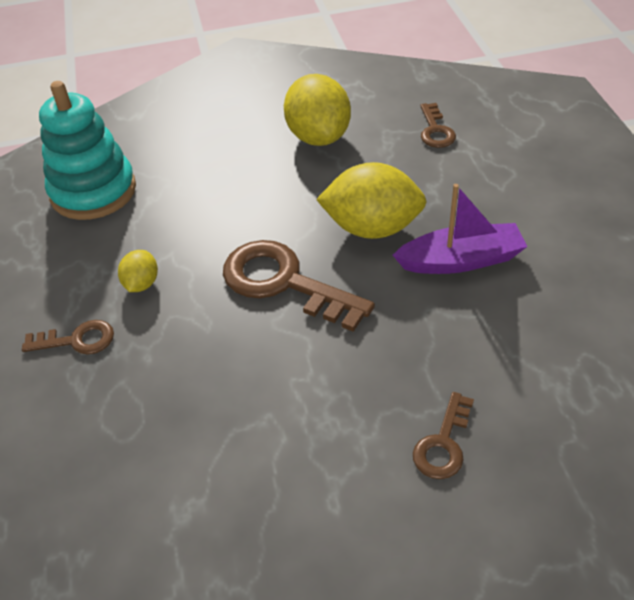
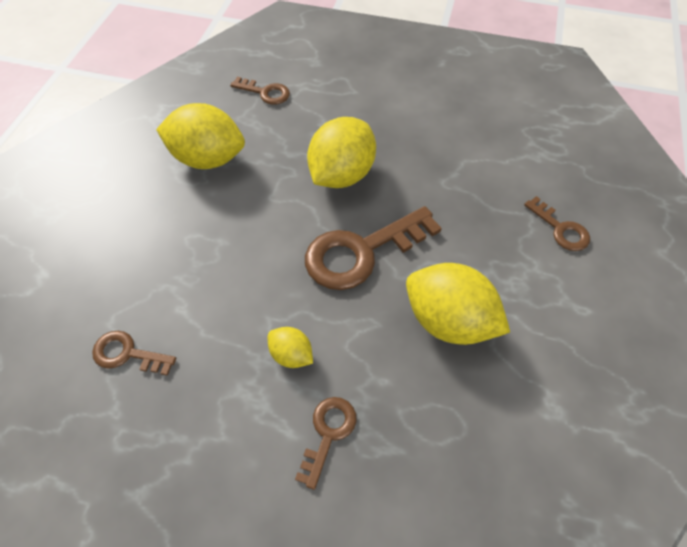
camera: 65 degrees left, 10 degrees up
turquoise stacking toy [39,81,136,220] -> brown key [92,331,176,376]
purple boat [393,184,527,274] -> none
none -> yellow lemon [406,263,510,345]

